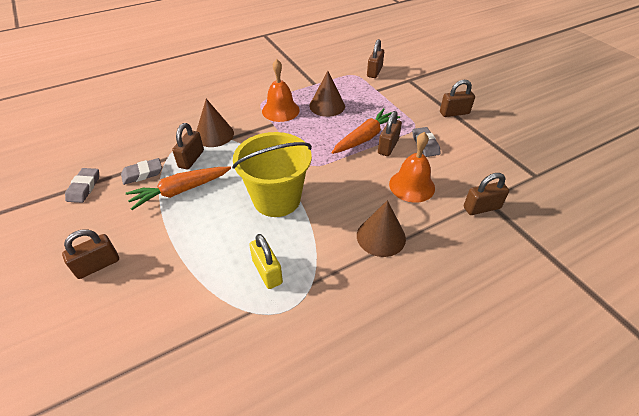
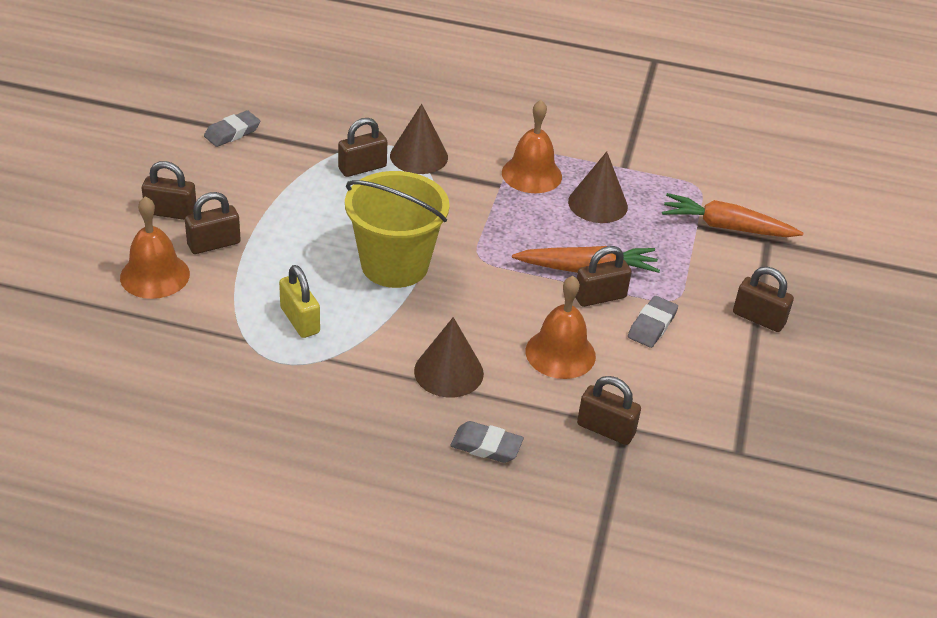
camera: 40 degrees right, 5 degrees down
grey eraser [121,158,162,185] -> grey eraser moved to [450,421,524,463]
orange carrot [126,167,231,210] -> orange carrot moved to [662,193,803,237]
yellow padlock [249,234,283,289] -> yellow padlock turned 45 degrees counterclockwise [279,265,320,338]
brown padlock [367,39,384,78] -> brown padlock moved to [185,192,241,254]
none -> orange bell [120,196,190,299]

